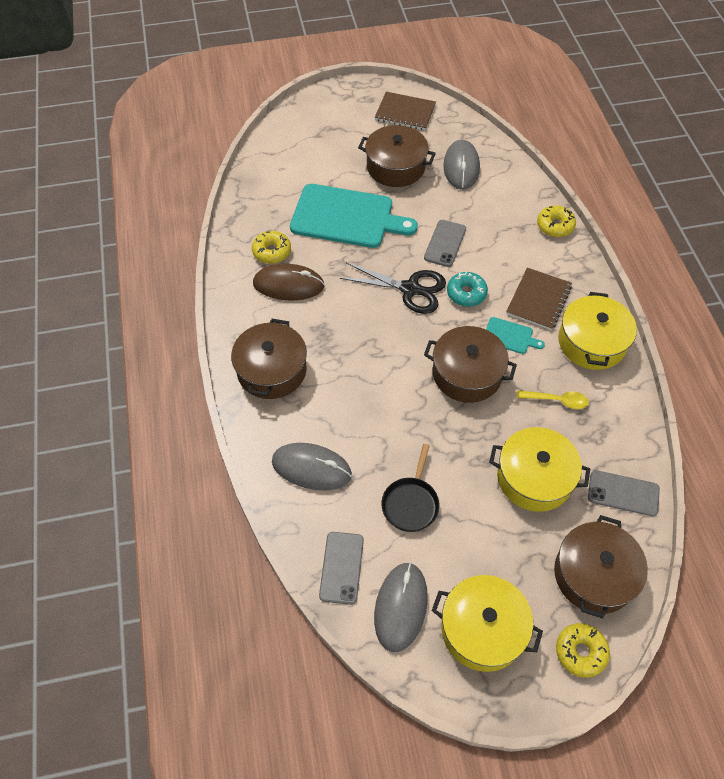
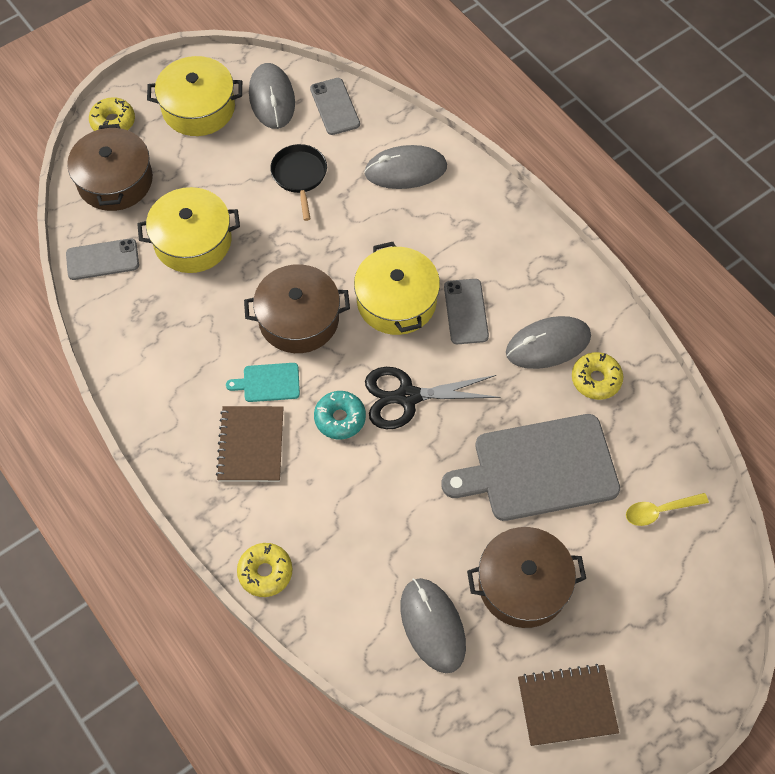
camera: 155 degrees right, 5 degrees up
brown pot [231,319,307,399] -> none
brown mouse [253,264,325,300] -> grey mouse [506,316,591,369]
turquoise cutting board [290,184,418,248] -> grey cutting board [441,414,620,521]
grey phone [424,220,466,267] -> grey phone moved to [444,279,489,344]
yellow spoon [517,390,589,409] -> yellow spoon moved to [626,493,709,526]
yellow pot [558,292,637,370] -> yellow pot moved to [354,242,440,335]

